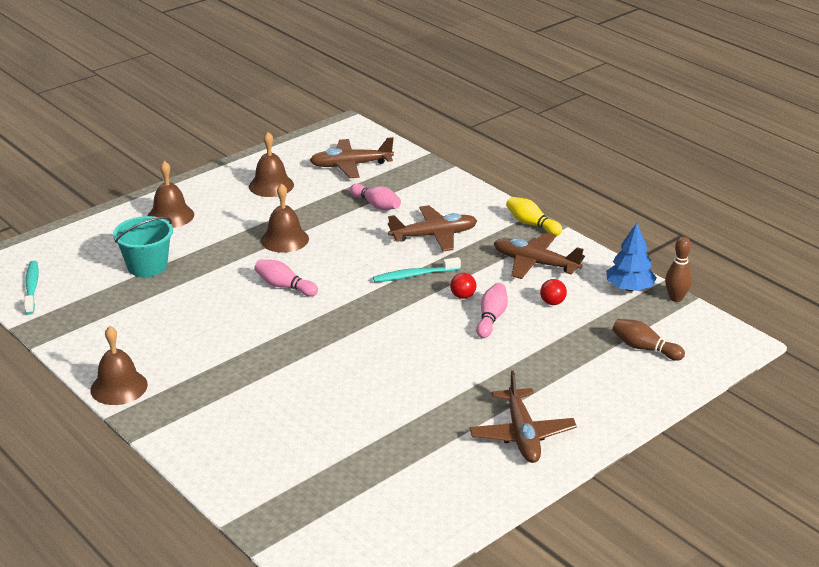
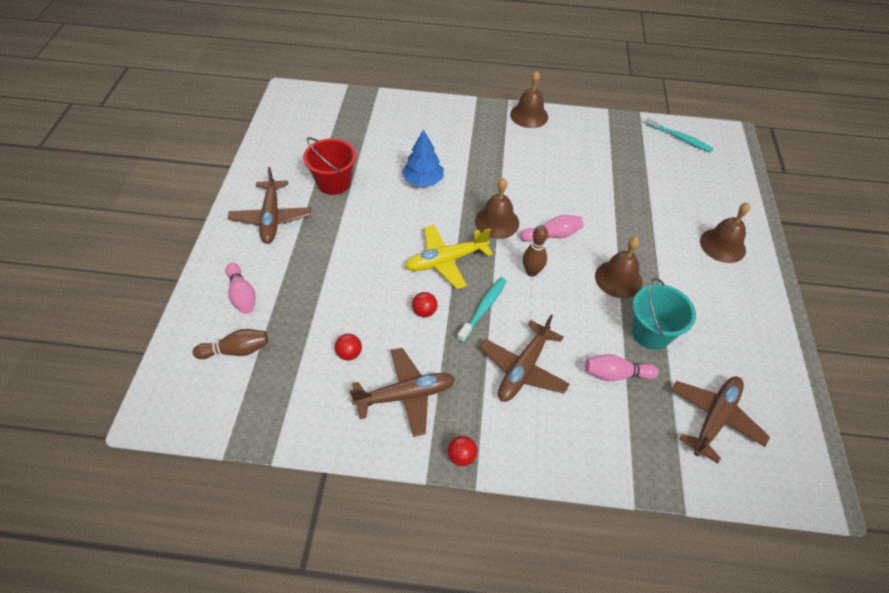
camera: 135 degrees right, 20 degrees up
turquoise bucket [113,216,173,277] -> turquoise bucket moved to [632,278,696,350]
brown bell [249,132,294,197] -> brown bell moved to [475,178,519,239]
brown plane [469,370,577,463] -> brown plane turned 135 degrees counterclockwise [228,167,311,244]
pink bowling pin [476,283,508,338] -> pink bowling pin moved to [226,263,256,314]
yellow bowling pin [506,197,562,236] -> red ball [448,436,477,466]
blue tree [606,223,657,291] -> blue tree moved to [402,130,444,187]
brown bowling pin [665,237,692,302] -> brown bowling pin moved to [523,226,548,277]
none -> red bucket [303,137,356,195]
none -> yellow plane [405,225,493,289]

